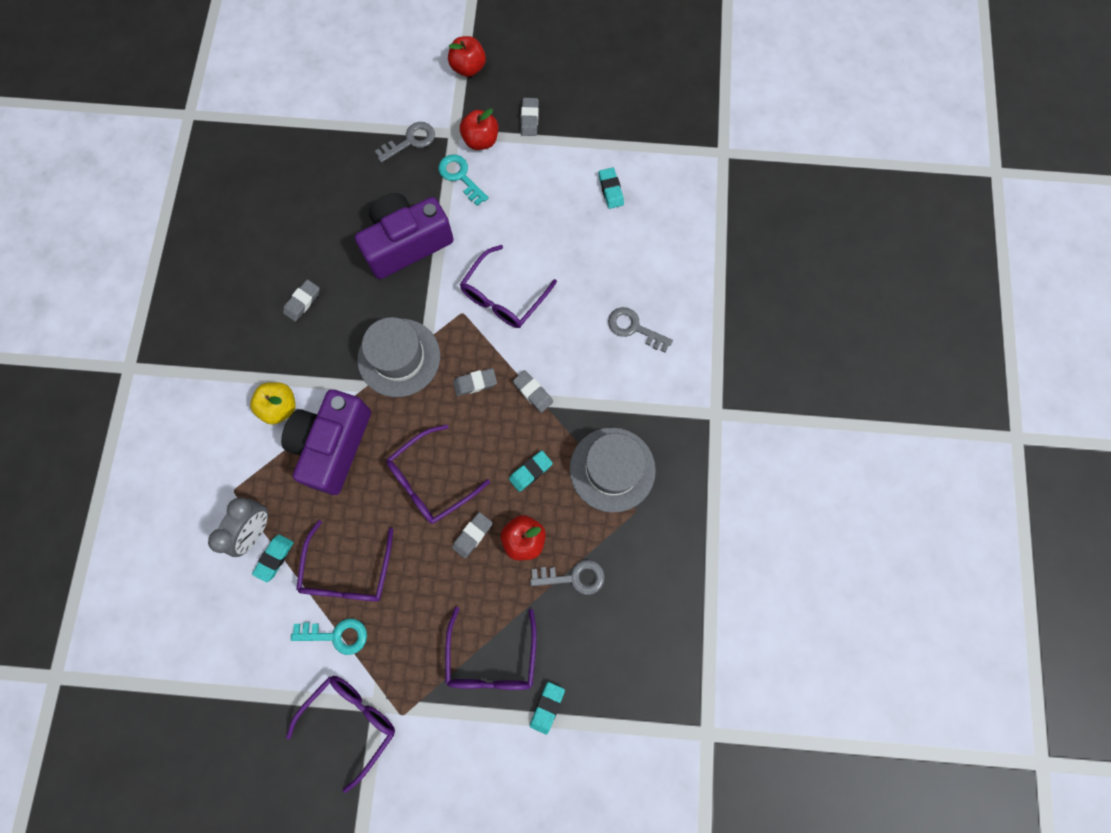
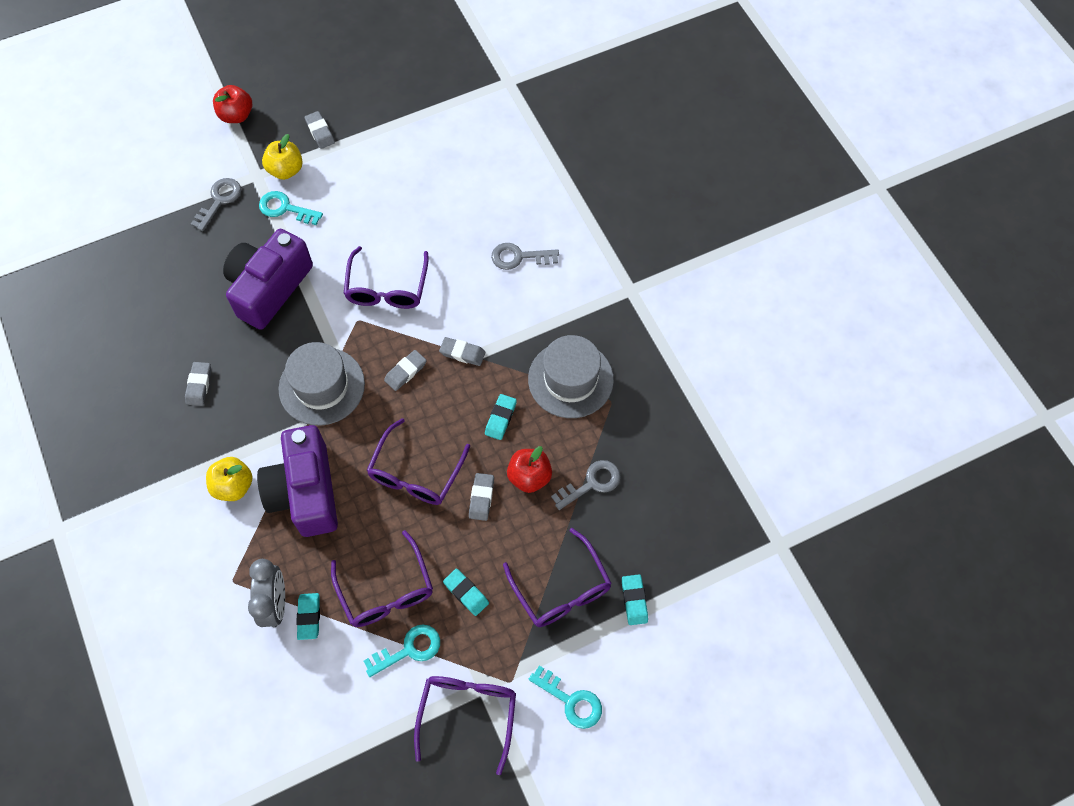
camera: 30 degrees left, 10 degrees down
red apple [460,108,498,150] -> yellow apple [262,134,303,180]
turquoise eraser [599,167,624,209] -> turquoise eraser moved to [443,569,489,616]
none -> turquoise key [529,666,602,729]

